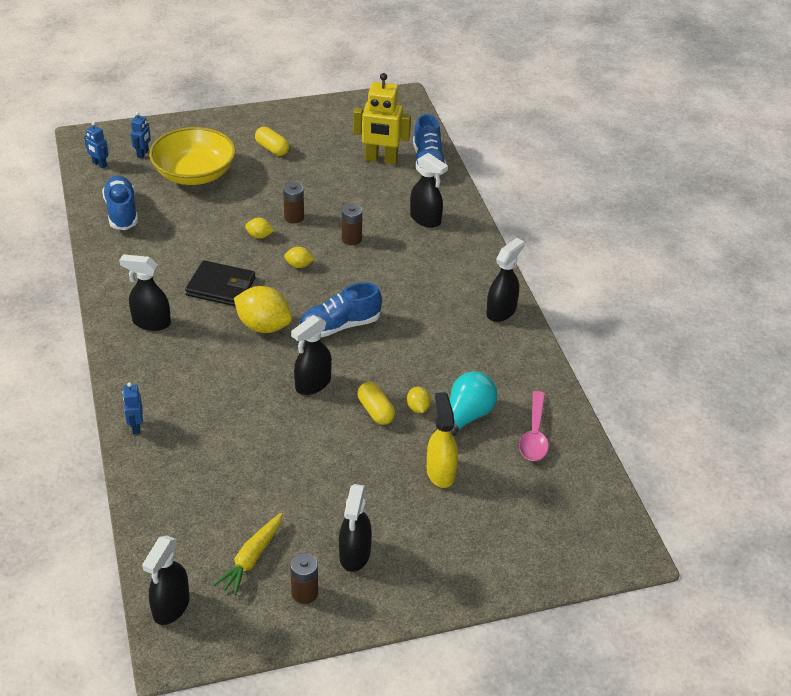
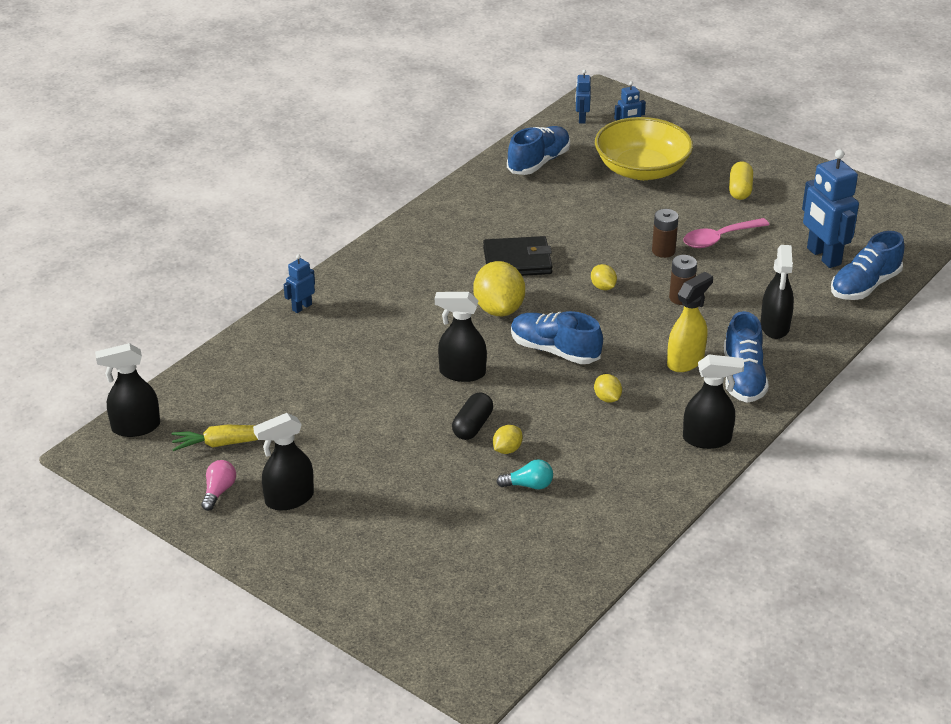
camera: 55 degrees right, 5 degrees down
black spray bottle [119,254,171,331] -> none
black wallet [185,260,255,306] -> black wallet turned 75 degrees counterclockwise [483,236,553,276]
yellow lemon [245,218,274,239] -> yellow lemon moved to [594,374,622,403]
brown battery [290,553,318,604] -> pink light bulb [201,460,236,511]
yellow robot [353,73,411,164] -> blue robot [802,150,859,268]
yellow capsule [357,382,395,425] -> black capsule [452,392,493,440]
yellow spray bottle [427,392,458,488] -> yellow spray bottle moved to [667,272,713,372]
turquoise light bulb [433,371,497,436] -> turquoise light bulb [497,459,553,489], size x0.54
pink spoon [519,391,549,461] -> pink spoon moved to [683,218,770,248]
none -> blue shoe [724,311,769,403]

